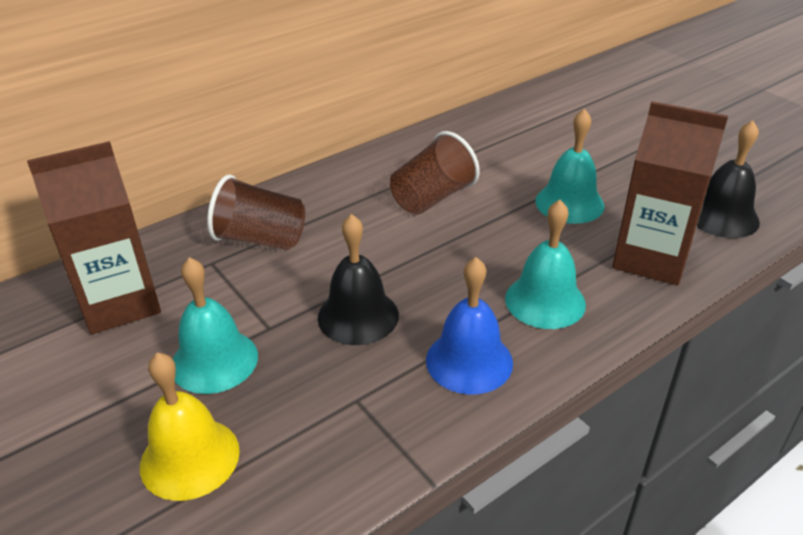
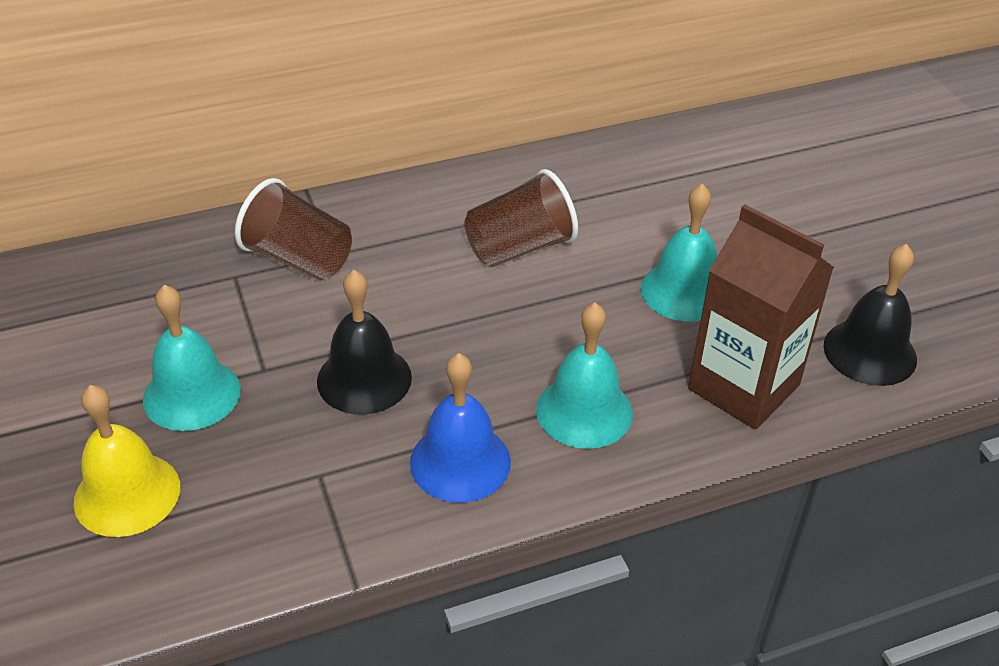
camera: 15 degrees right, 5 degrees up
brown carton [27,141,161,334] -> none

